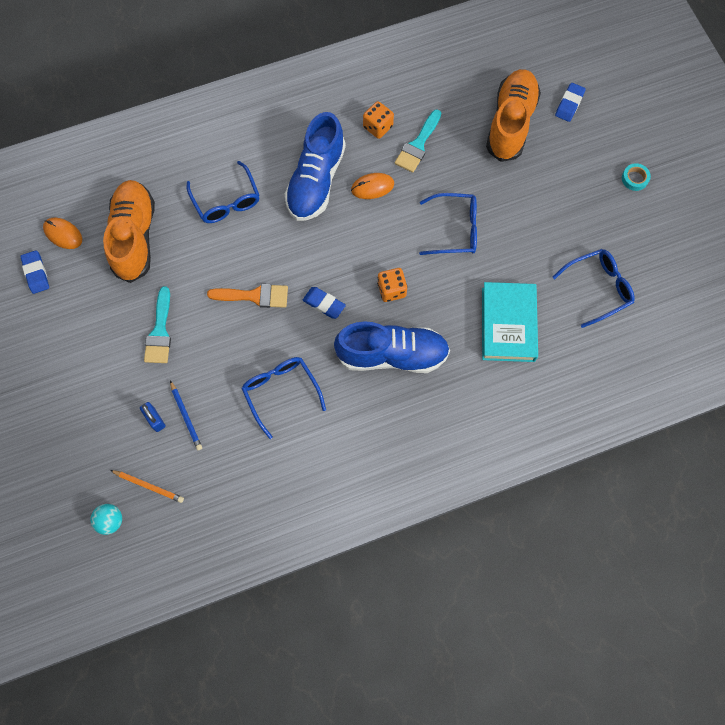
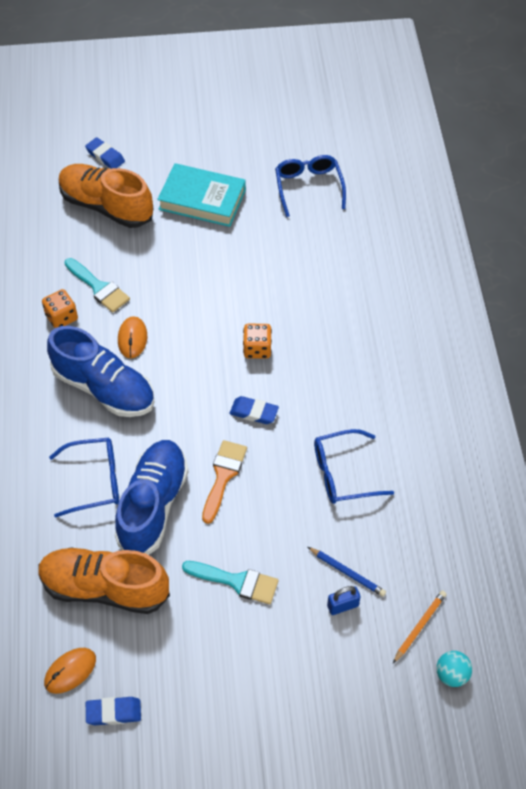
camera: 75 degrees left, 15 degrees down
blue pencil [170,381,202,450] -> blue pencil turned 45 degrees clockwise [308,547,386,597]
blue eraser [303,287,346,319] -> blue eraser turned 60 degrees clockwise [230,396,279,424]
blue shoe [334,321,450,373] -> blue shoe moved to [115,440,189,554]
blue glasses [419,193,477,255] -> none
turquoise book [482,282,538,362] -> turquoise book moved to [157,163,246,227]
turquoise tape [622,163,651,191] -> none

